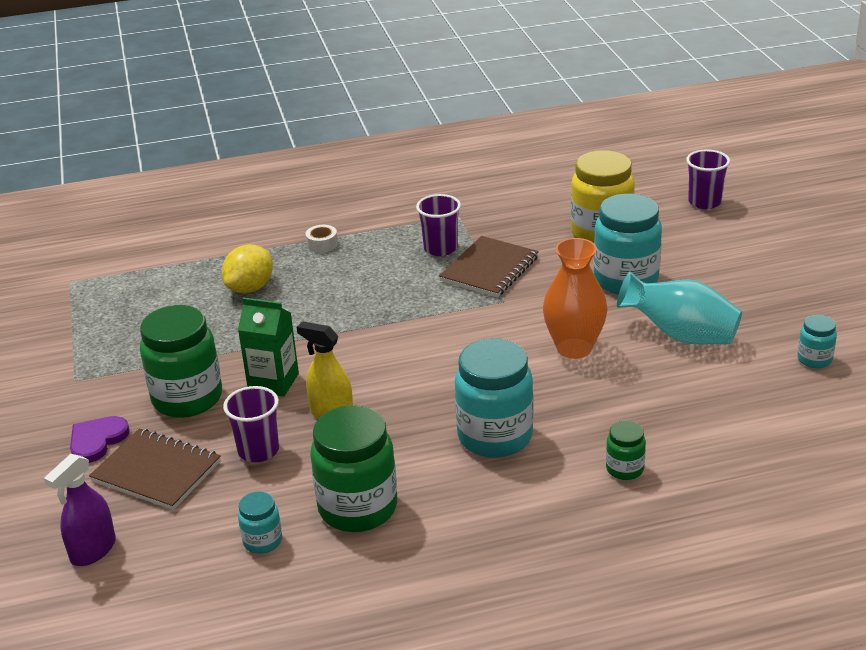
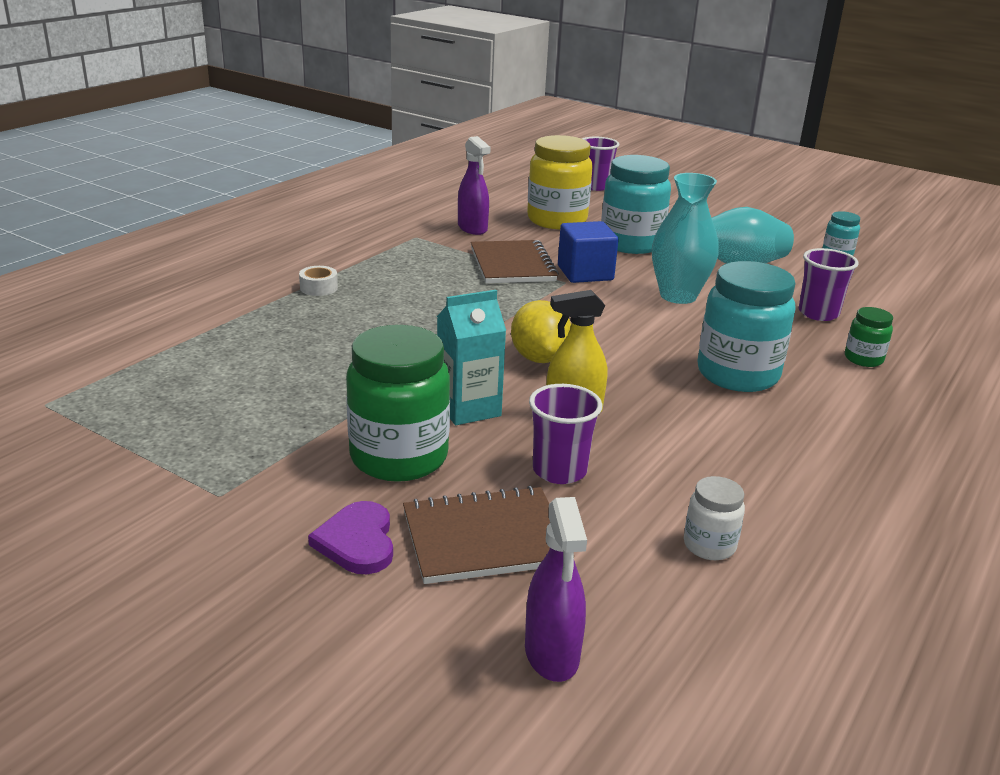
camera: 45 degrees left, 5 degrees down
yellow lemon [222,244,273,293] -> yellow lemon moved to [511,300,571,363]
green carton [238,297,299,397] -> turquoise carton [437,290,506,425]
turquoise jar [238,491,282,554] -> white jar [684,476,745,560]
green jar [310,405,397,532] -> none
purple cup [416,194,461,256] -> purple cup moved to [799,248,859,321]
orange vase [543,238,608,359] -> turquoise vase [652,173,719,304]
none -> purple spray bottle [458,136,491,235]
none -> blue cube [558,221,618,283]

